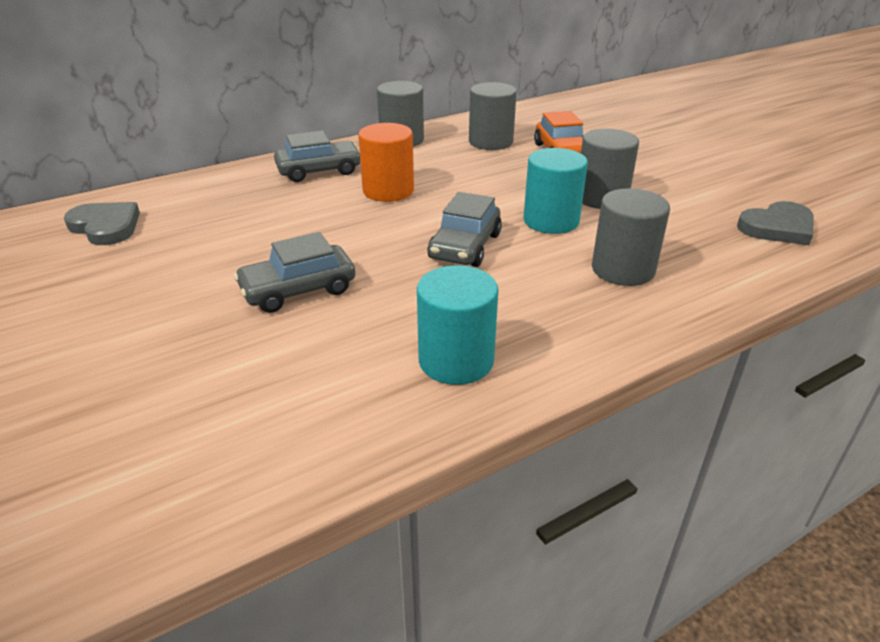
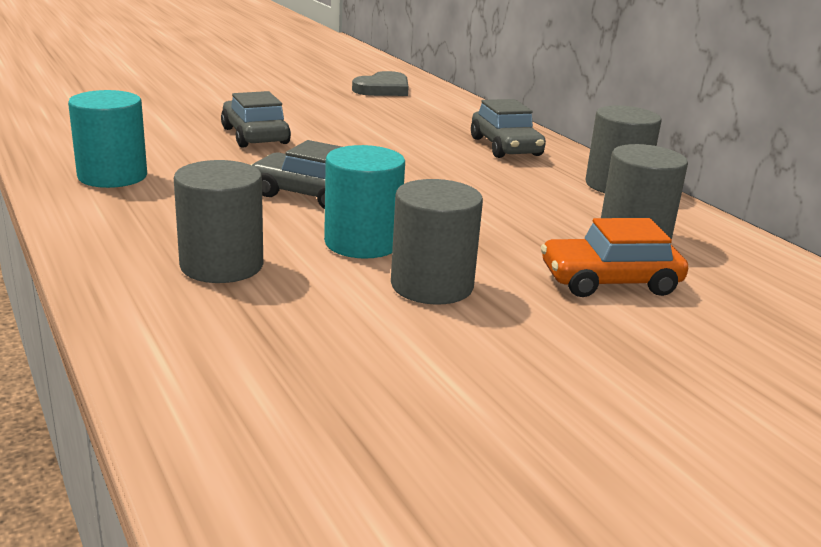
camera: 90 degrees right, 10 degrees down
orange cylinder [358,123,414,202] -> none
grey heart [737,201,814,245] -> none

